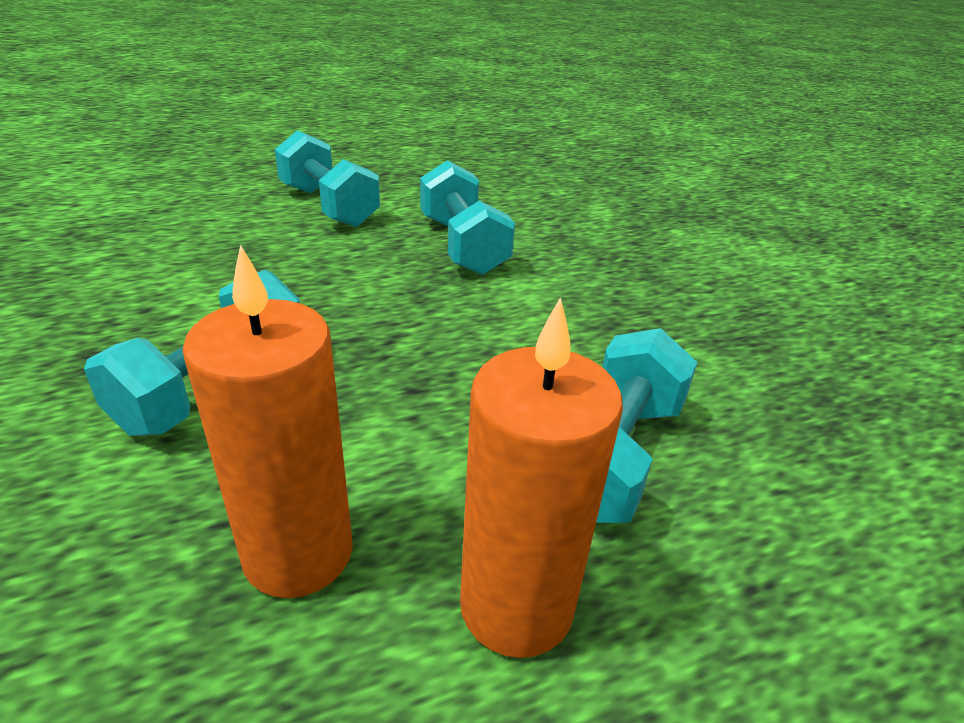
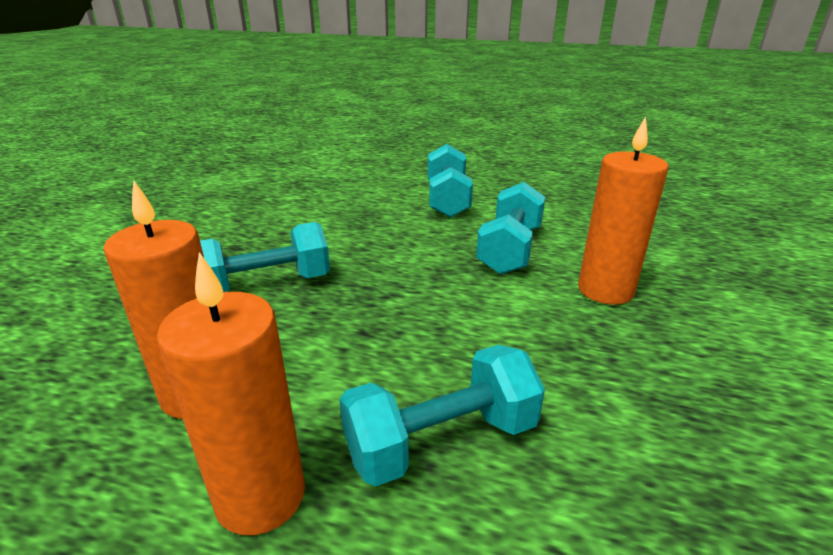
camera: 40 degrees right, 5 degrees down
none -> orange candle [578,117,668,305]

